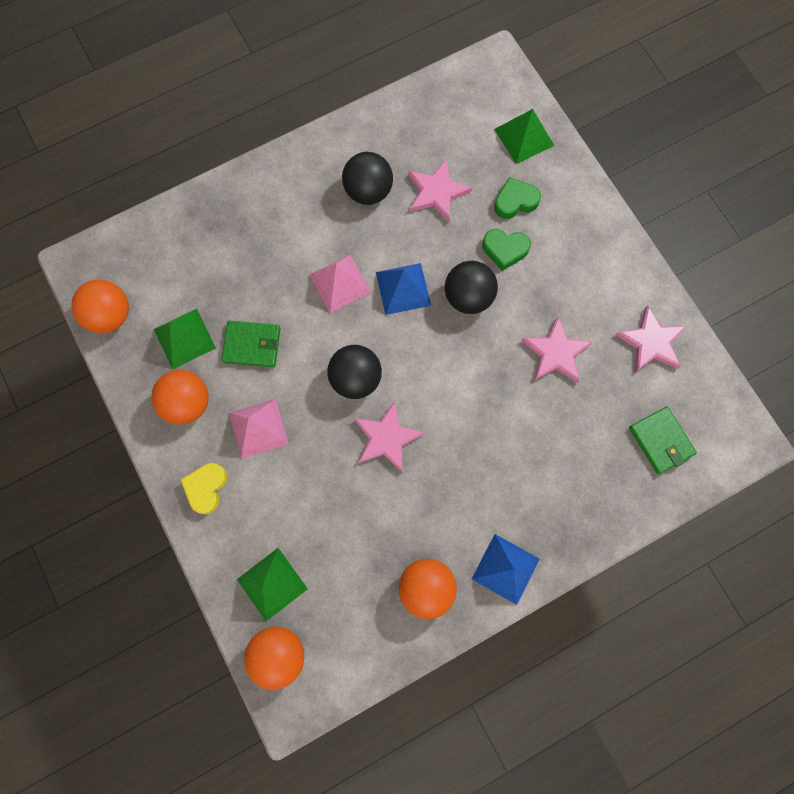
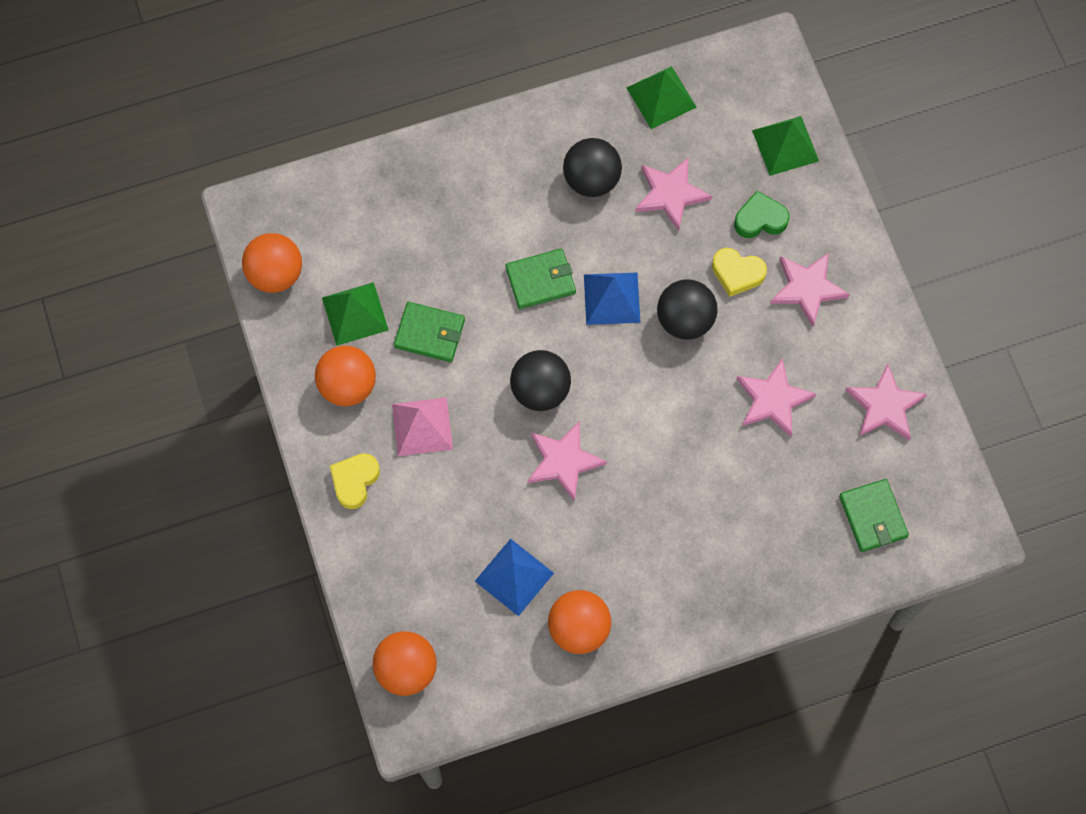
camera: 10 degrees right, 5 degrees down
green pyramid [237,548,308,621] -> green pyramid moved to [626,66,697,129]
pink pyramid [309,255,371,313] -> green wallet [506,248,576,309]
blue pyramid [472,534,540,605] -> blue pyramid moved to [475,538,554,616]
green heart [482,229,531,271] -> yellow heart [712,248,767,297]
none -> pink star [770,253,850,327]

